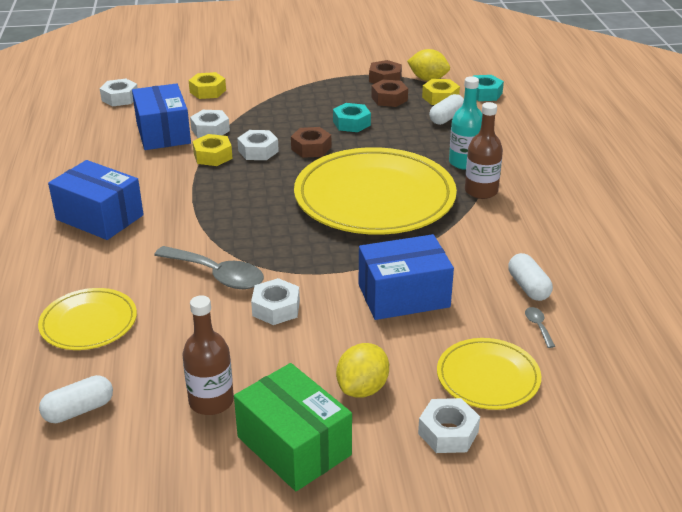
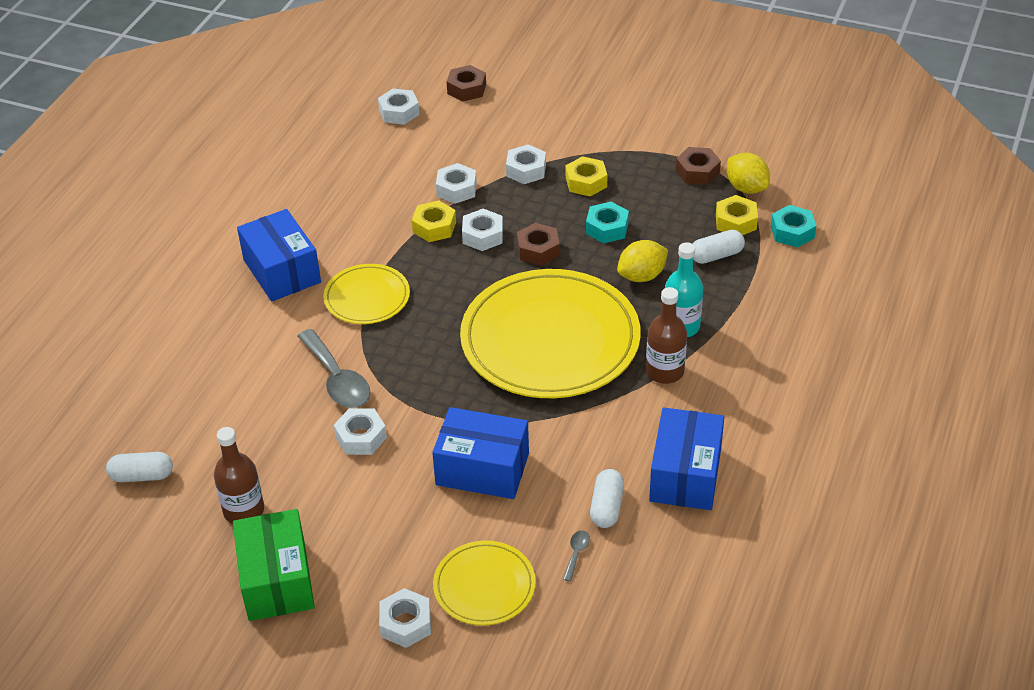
camera: 30 degrees right, 10 degrees up
yellow plate [38,288,137,350] -> yellow plate moved to [323,264,410,324]
blue box [132,83,191,150] -> blue box moved to [649,407,724,510]
yellow nut [188,72,226,99] -> yellow nut moved to [566,156,607,197]
yellow lemon [336,343,389,398] -> yellow lemon moved to [617,240,668,282]
brown nut [371,79,408,107] -> brown nut moved to [447,65,486,101]
none -> white nut [506,144,546,184]

